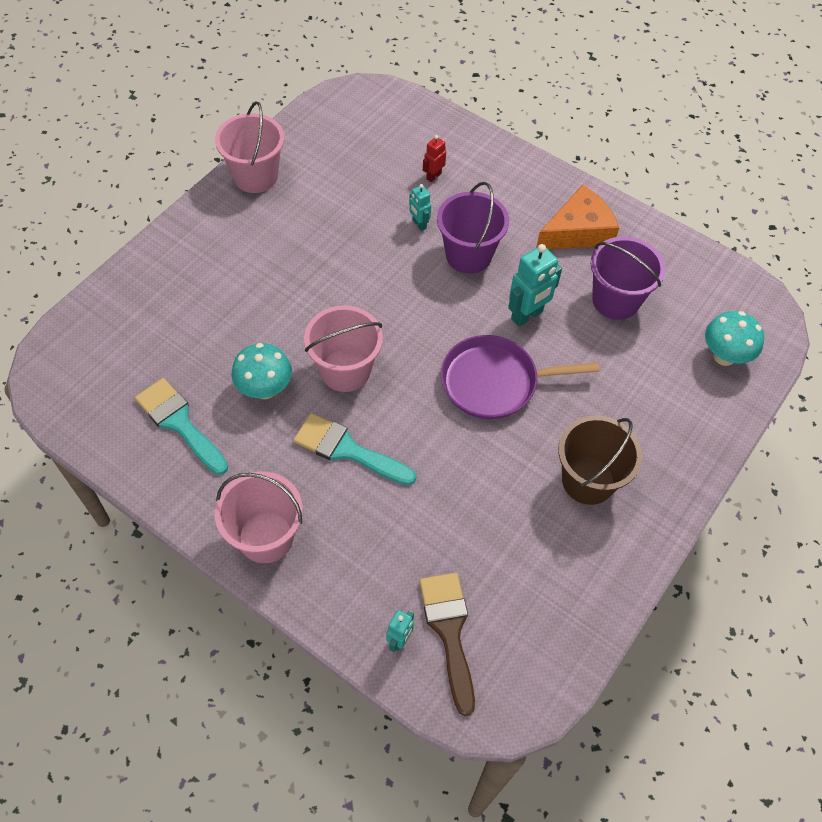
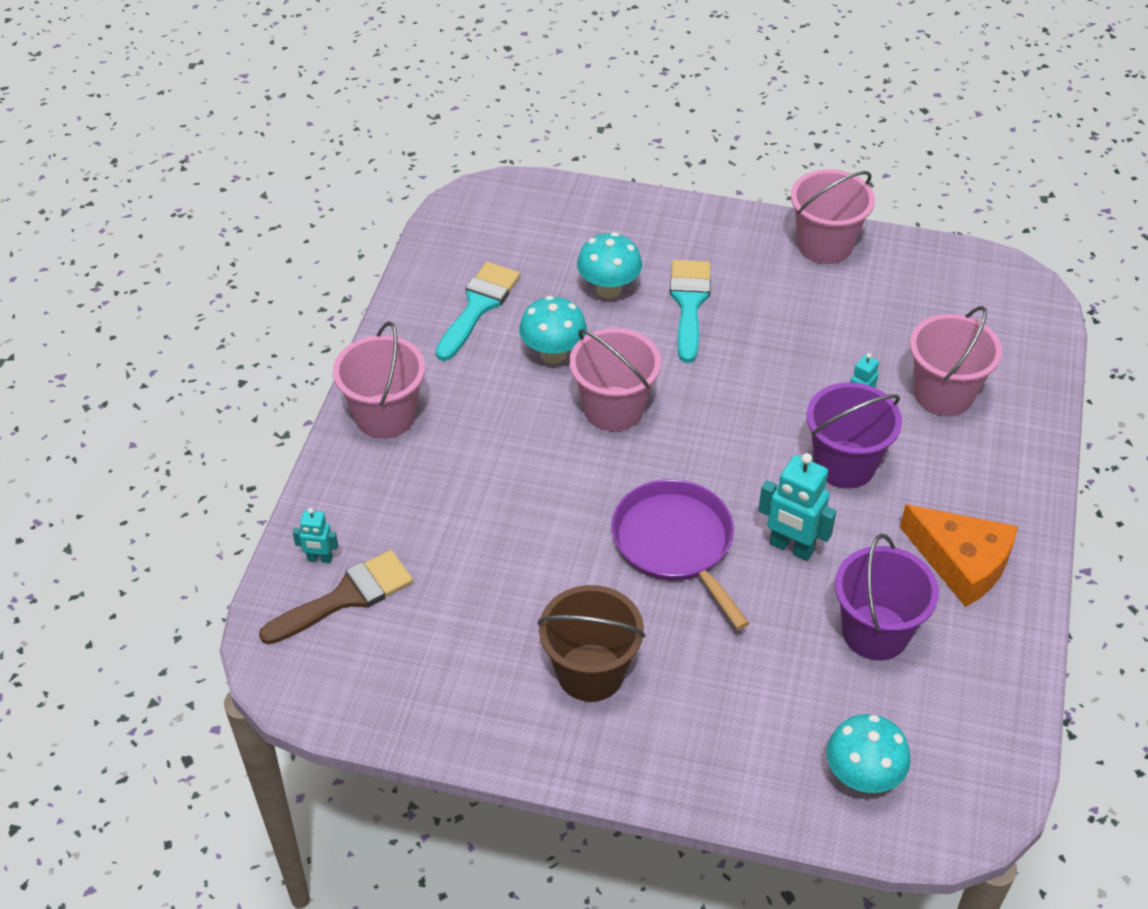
camera: 70 degrees right, 10 degrees down
turquoise brush [293,413,416,485] -> turquoise brush moved to [670,260,711,363]
red robot [423,135,446,182] -> pink bucket [910,306,1002,416]
none -> turquoise mushroom [577,232,642,299]

